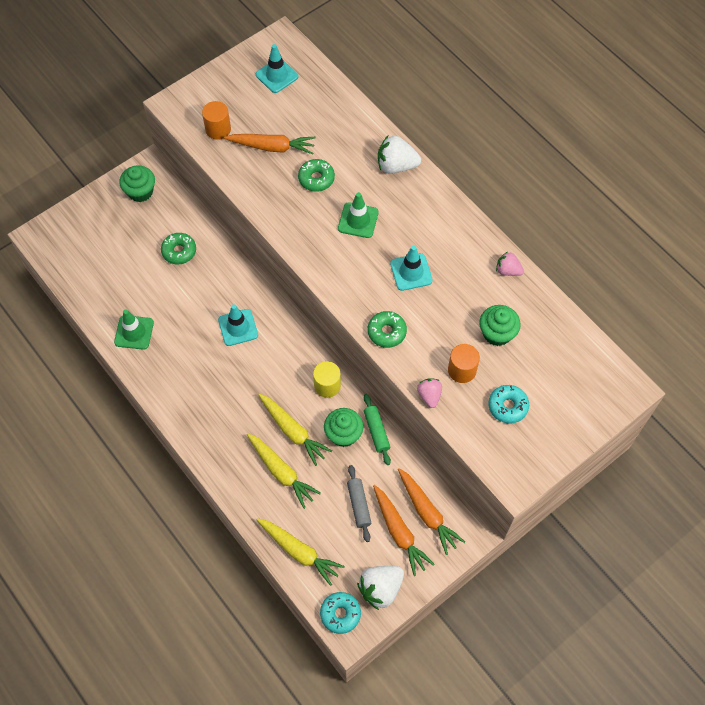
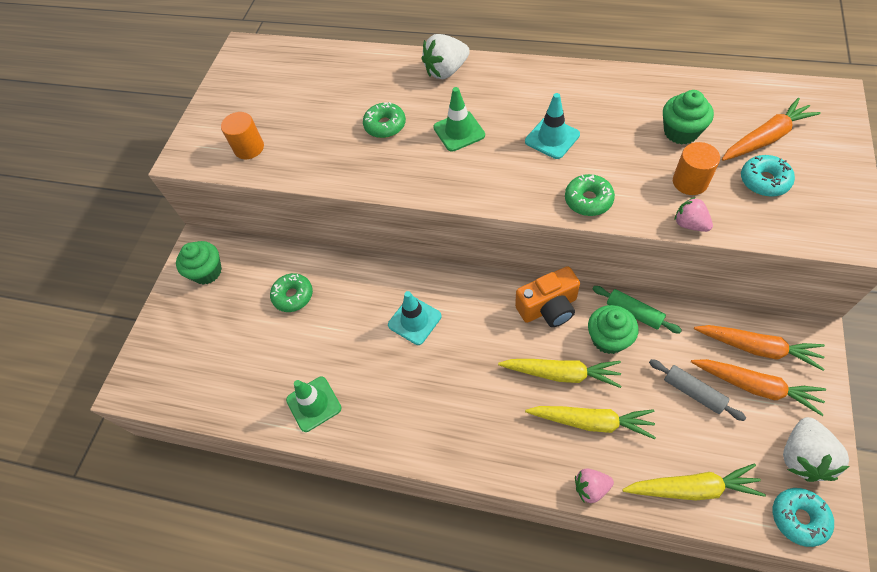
camera: 30 degrees left, 5 degrees down
orange carrot [224,134,316,155] -> orange carrot moved to [722,98,821,161]
turquoise traffic cone [256,44,298,93] -> none
yellow cylinder [313,361,341,398] -> orange camera [515,266,580,327]
pink strawberry [496,252,524,276] -> pink strawberry moved to [575,468,614,503]

